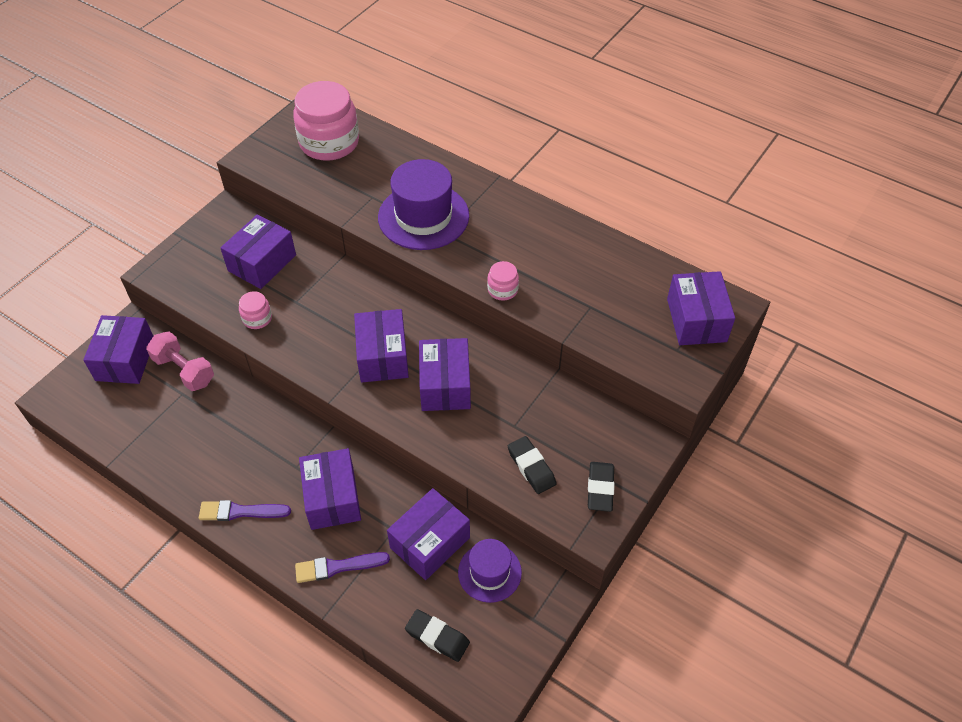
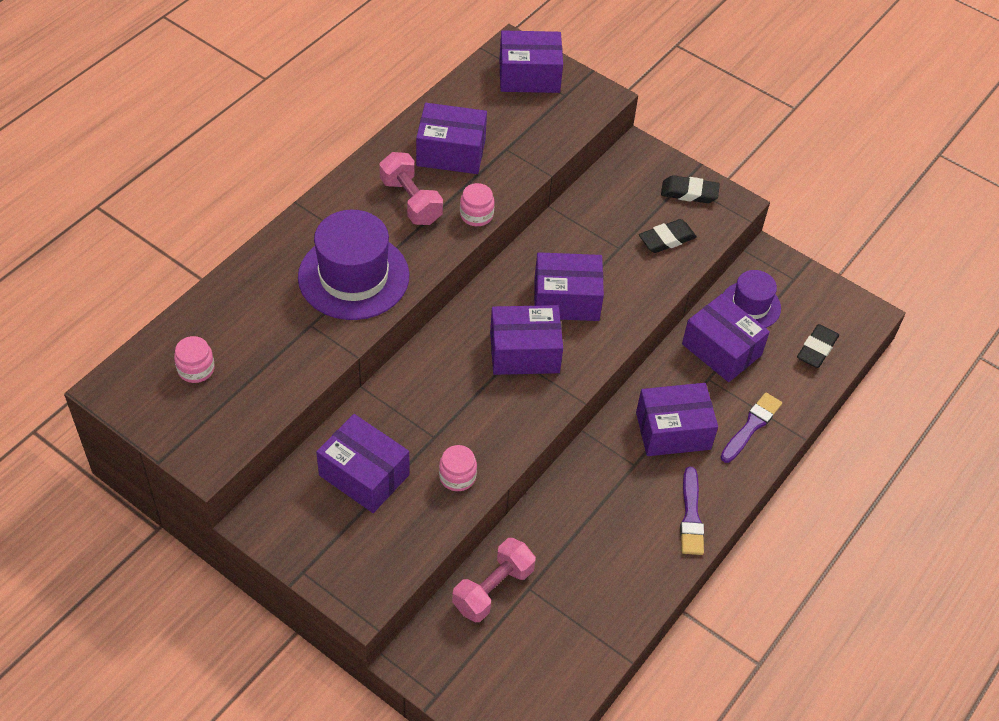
camera: 90 degrees left, 0 degrees up
purple box [83,315,153,384] -> purple box moved to [416,103,487,174]
pink jar [293,81,359,161] -> pink jar [174,336,215,383], size x0.45
purple brush [295,552,390,583] -> purple brush turned 135 degrees counterclockwise [720,392,782,463]
none -> pink dumbbell [379,152,443,225]

